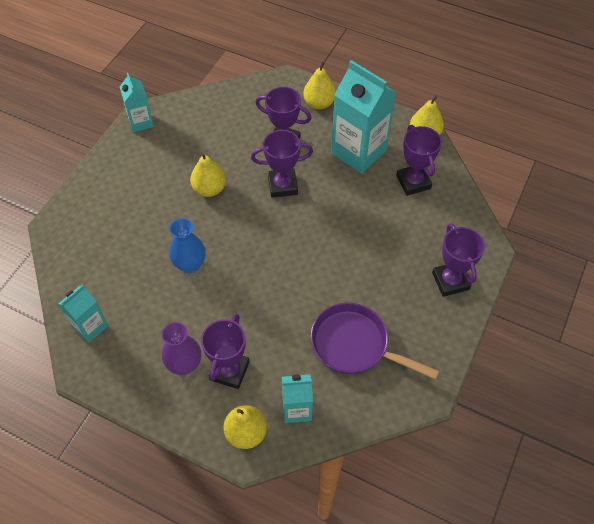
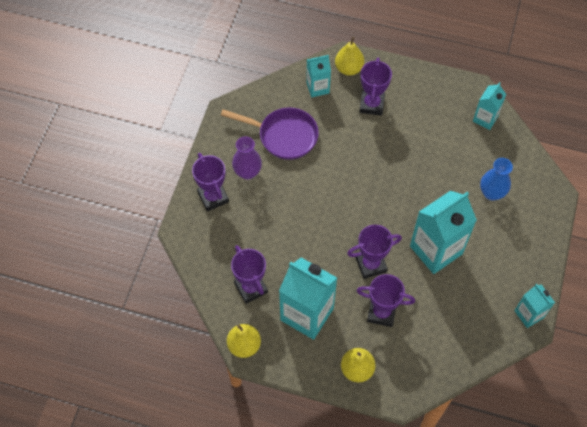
camera: 170 degrees right, 5 degrees up
purple vase [162,322,201,375] -> purple vase moved to [232,136,262,180]
blue vase [169,218,206,273] -> blue vase moved to [480,158,513,201]
yellow pear [190,153,226,197] -> turquoise carton [410,191,477,274]

